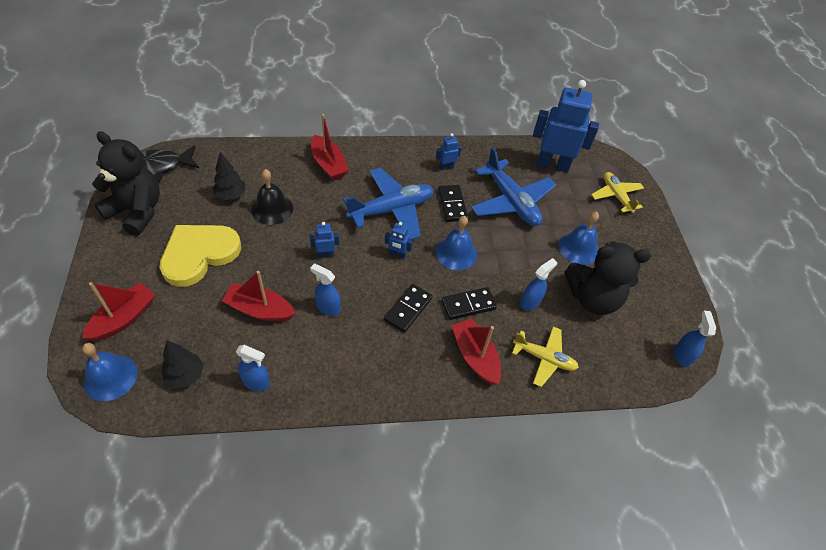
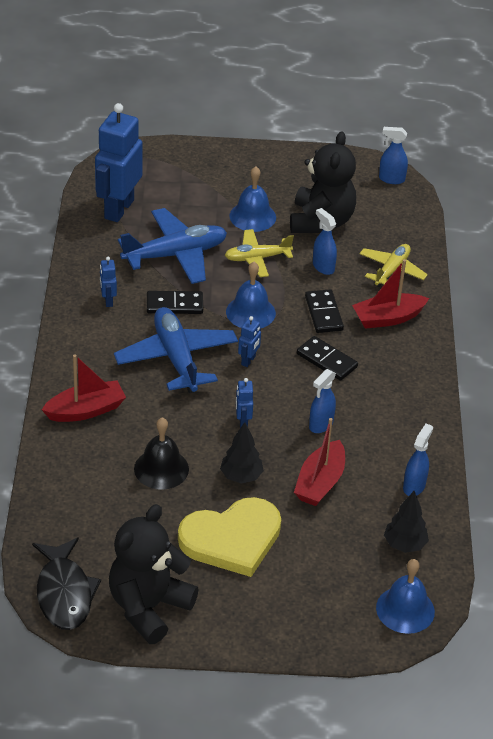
camera: 80 degrees left, 10 degrees down
red boat [82,282,155,341] -> none
yellow heart [159,225,241,287] -> yellow heart turned 75 degrees counterclockwise [178,497,281,577]
black tree [212,152,246,200] -> black tree moved to [220,422,264,483]
yellow plane [591,172,644,213] -> yellow plane moved to [225,229,294,277]

